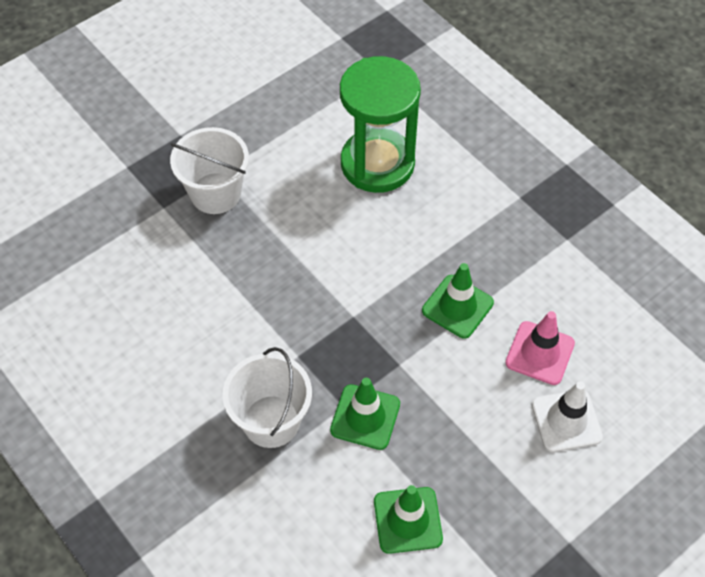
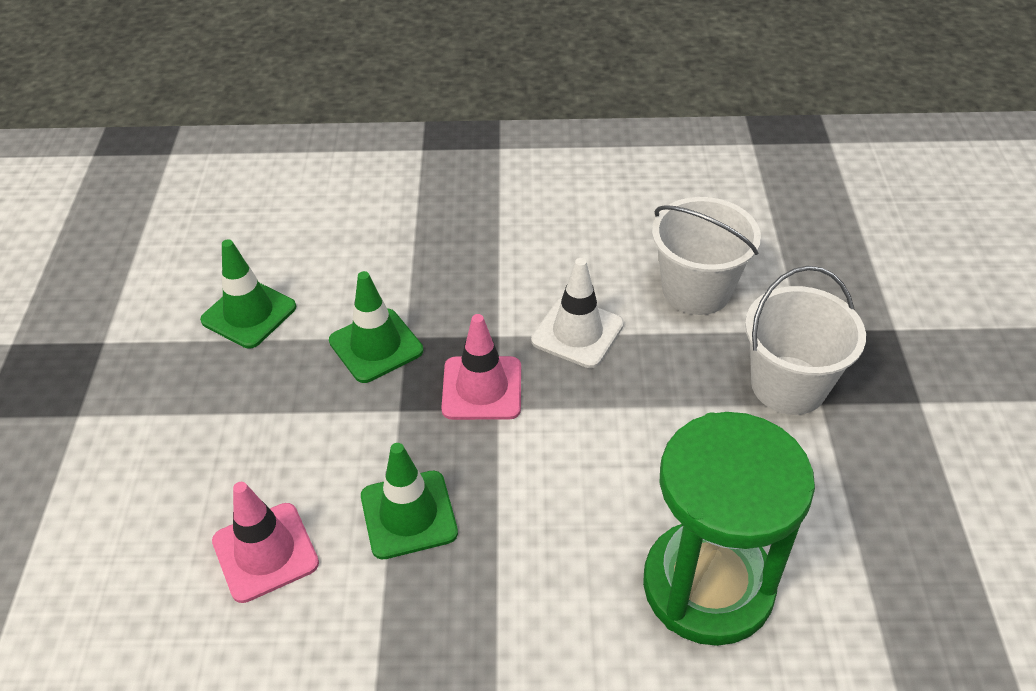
camera: 130 degrees right, 10 degrees down
white bucket [222,347,312,448] -> white bucket moved to [652,197,761,315]
white traffic cone [532,381,603,452] -> white traffic cone moved to [531,258,624,368]
none -> pink traffic cone [441,314,521,420]

